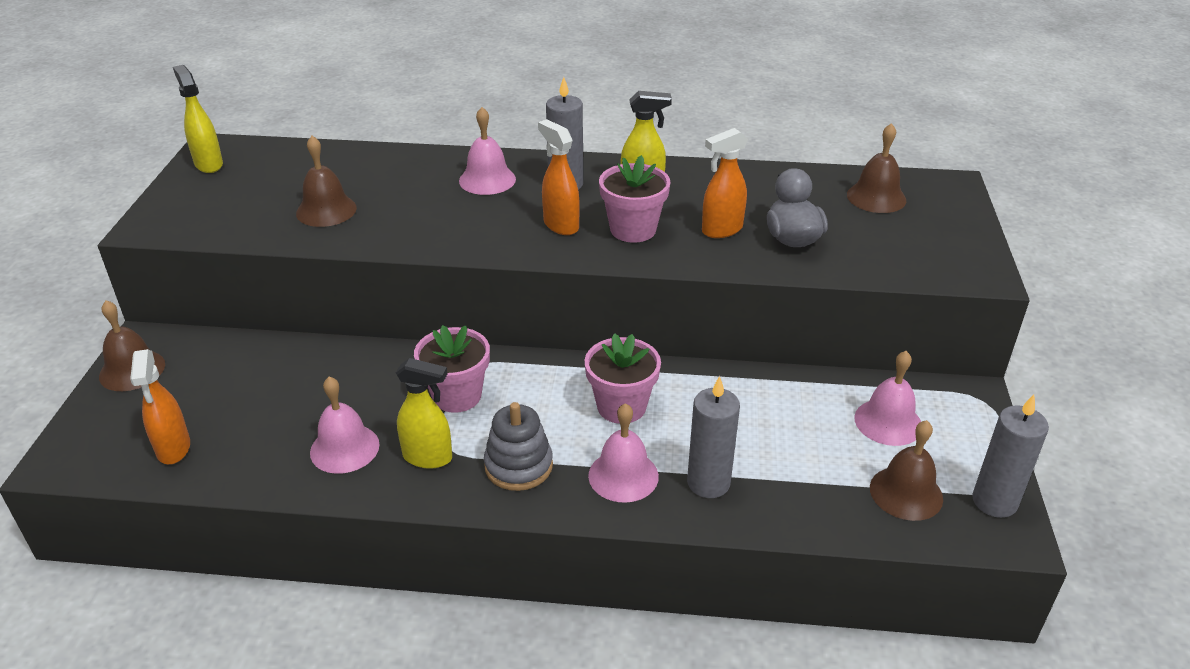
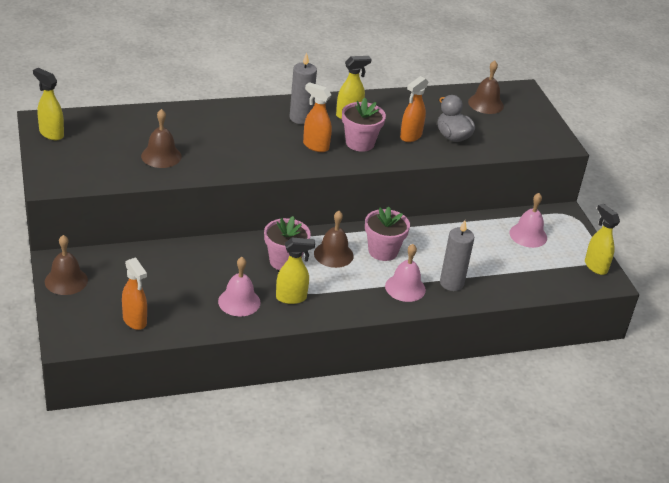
camera: 25 degrees left, 0 degrees up
pink bell [459,107,516,195] -> none
grey stacking toy [484,402,553,491] -> none
brown bell [870,420,943,521] -> brown bell moved to [314,211,354,268]
grey candle [972,395,1049,518] -> yellow spray bottle [585,203,620,275]

